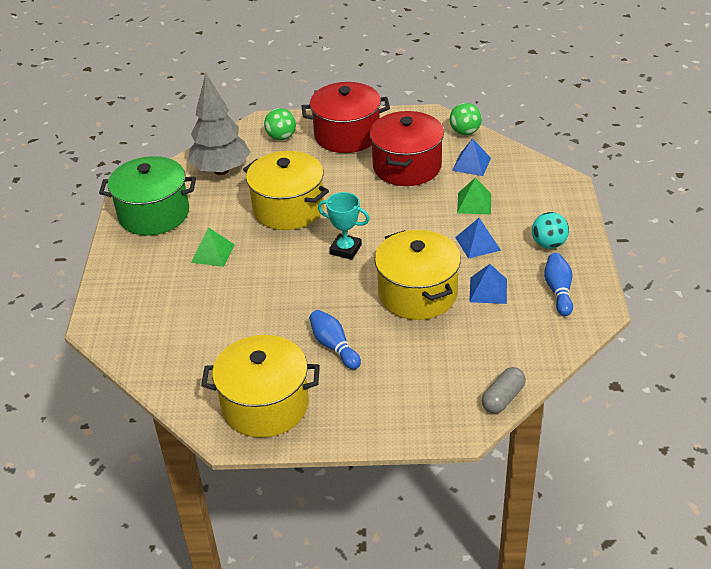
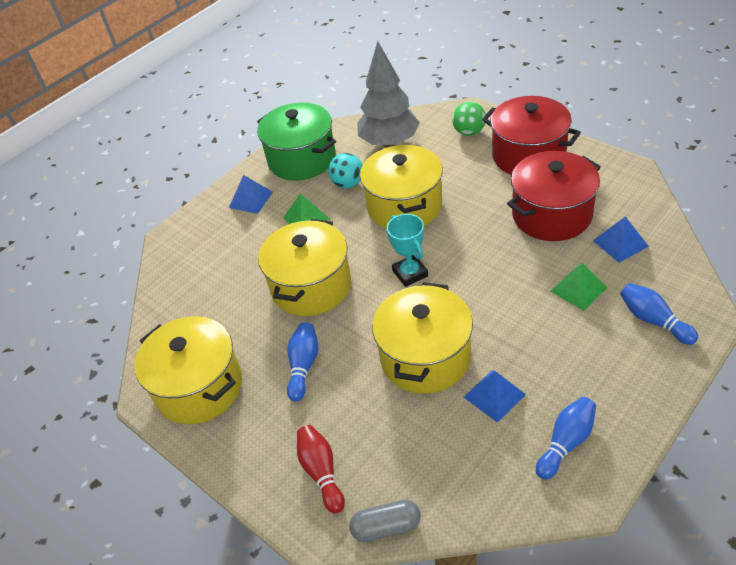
camera: 45 degrees right, 5 degrees up
green ball [450,103,482,135] -> none
blue pyramid [455,218,501,259] -> blue pyramid moved to [229,175,273,214]
turquoise ball [532,212,569,249] -> turquoise ball moved to [328,153,362,188]
none -> yellow pot [258,219,351,316]
none -> red bowling pin [297,425,345,514]
none -> blue bowling pin [620,283,698,345]

